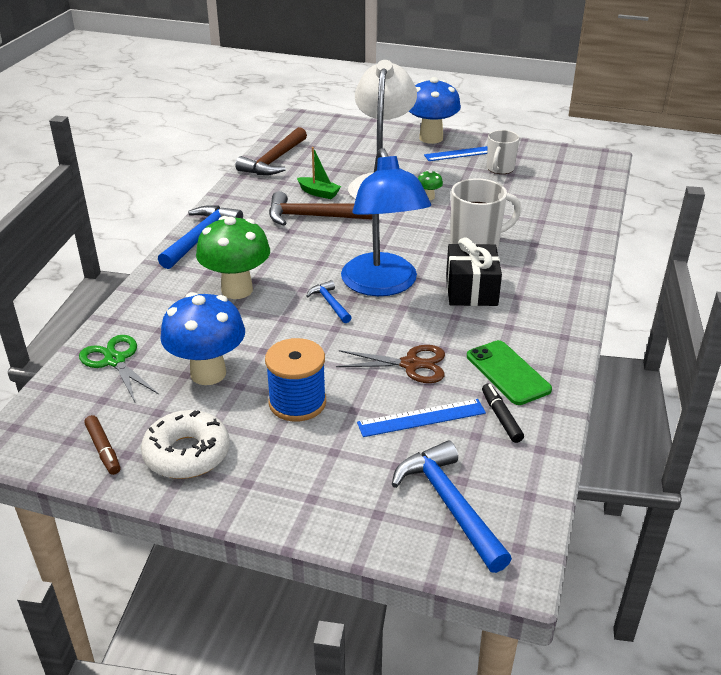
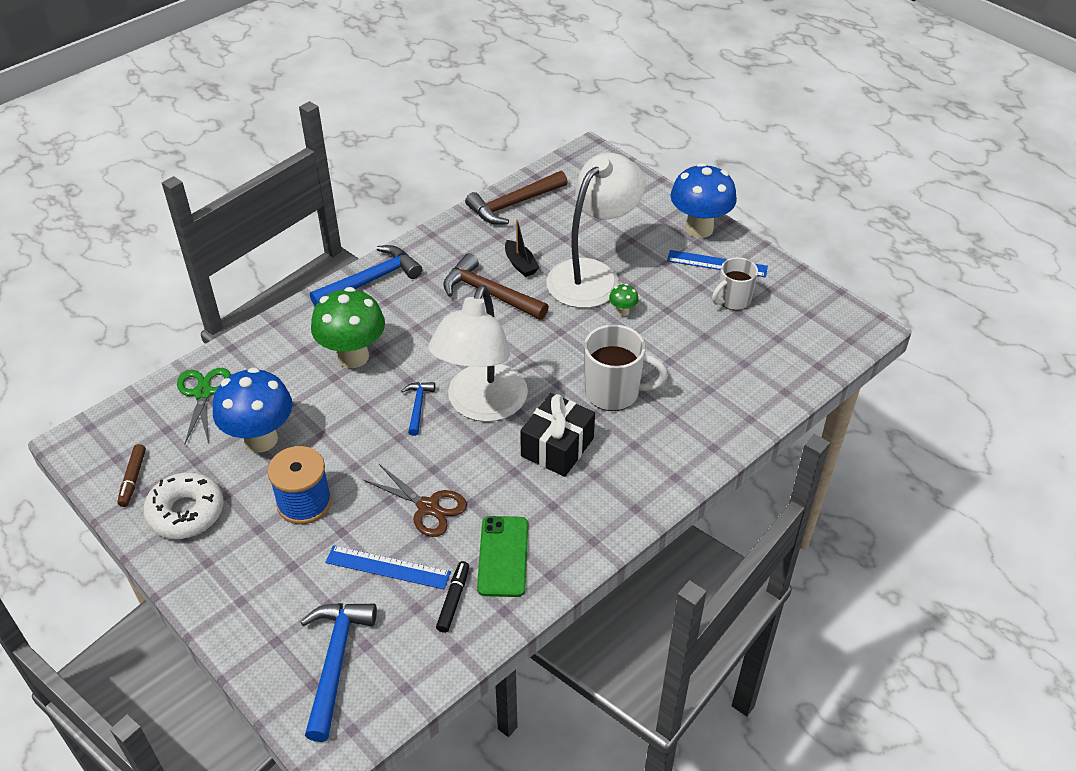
camera: 30 degrees right, 10 degrees up
green boat [297,147,341,199] -> black boat [505,219,539,277]
blue lamp [341,148,431,296] -> white lamp [428,285,528,422]

